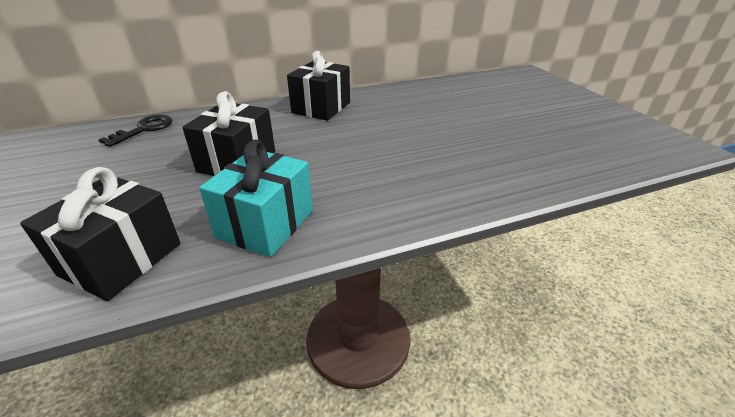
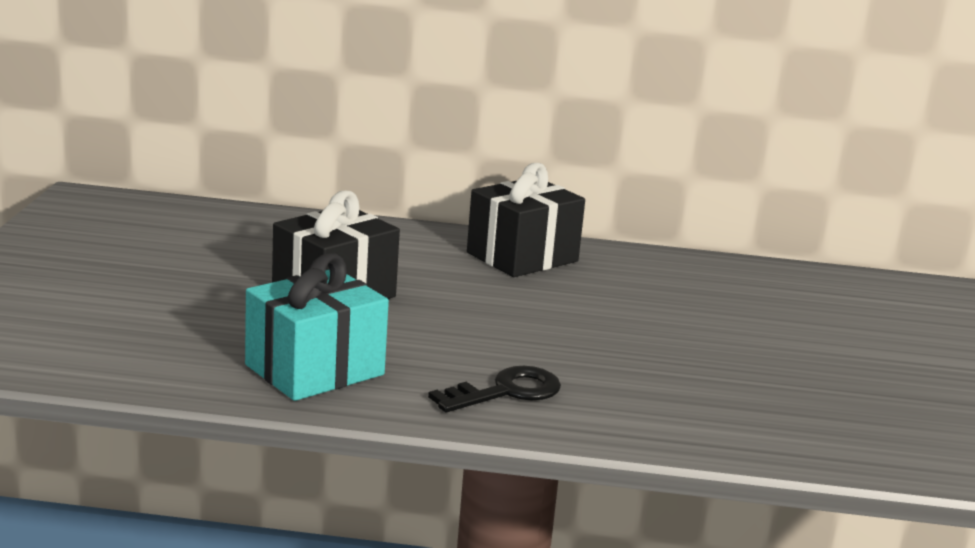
camera: 25 degrees right, 15 degrees down
black gift [20,167,181,301] -> none
black key [98,115,172,147] -> black key moved to [428,366,561,412]

